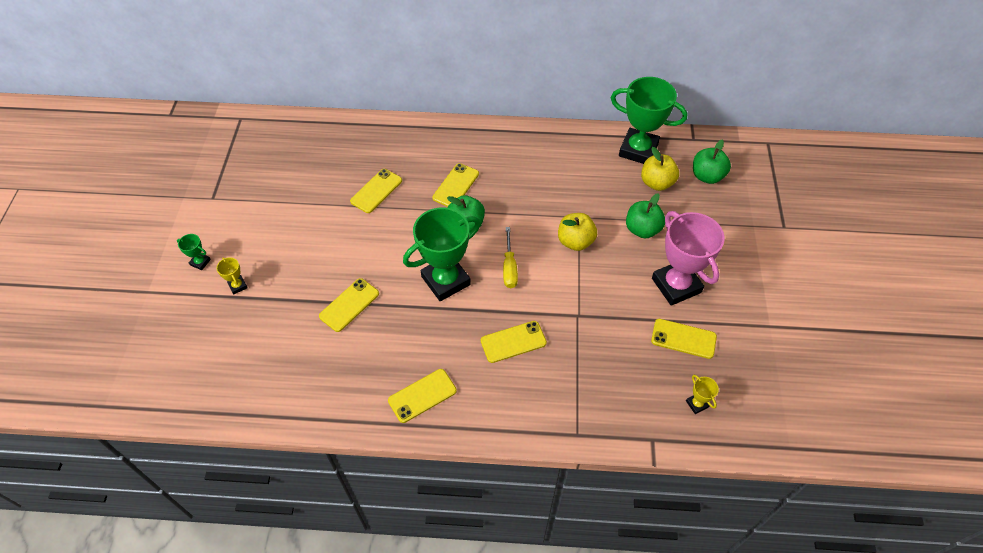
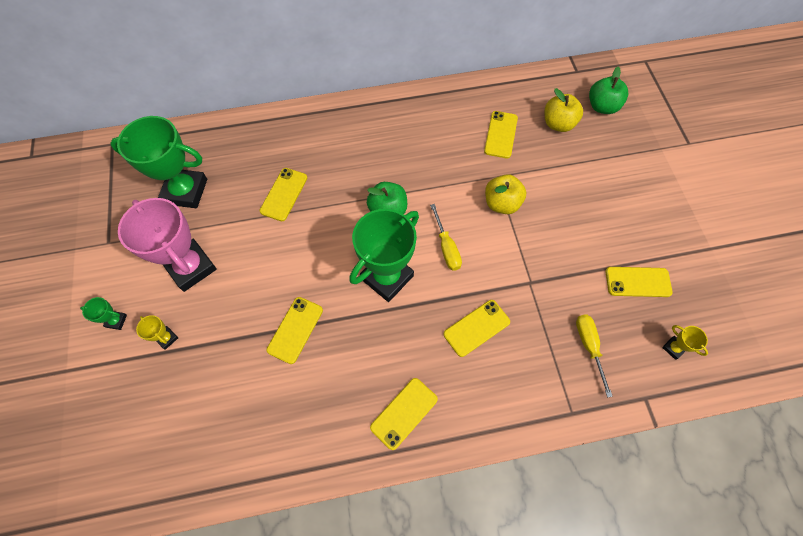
camera: 15 degrees left, 10 degrees up
yellow phone [432,163,479,207] -> yellow phone moved to [484,111,518,158]
green trophy [611,77,687,164] -> green trophy moved to [110,116,207,208]
green apple [626,193,665,239] -> none
pink trophy [652,211,725,306] -> pink trophy moved to [118,198,217,292]
none -> yellow screwdriver [576,314,613,397]

